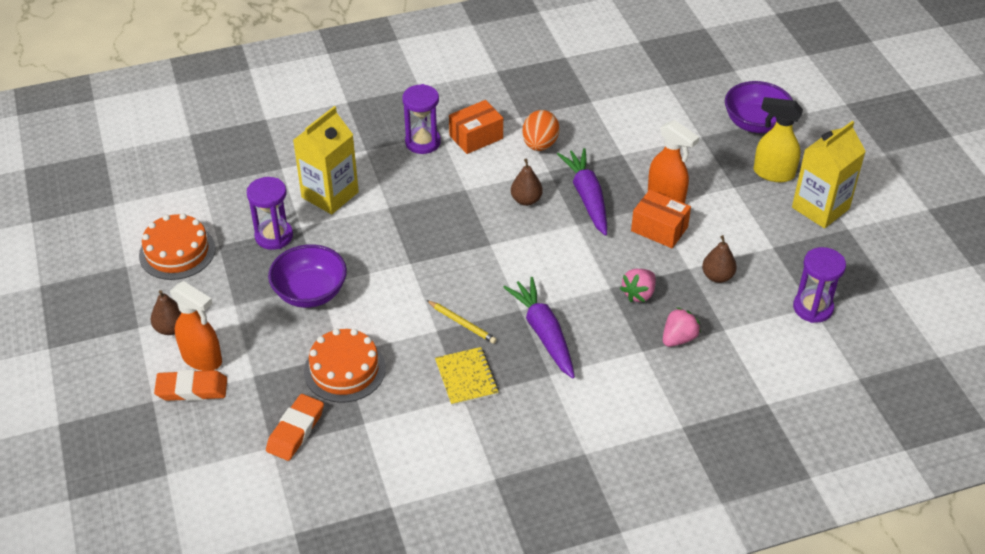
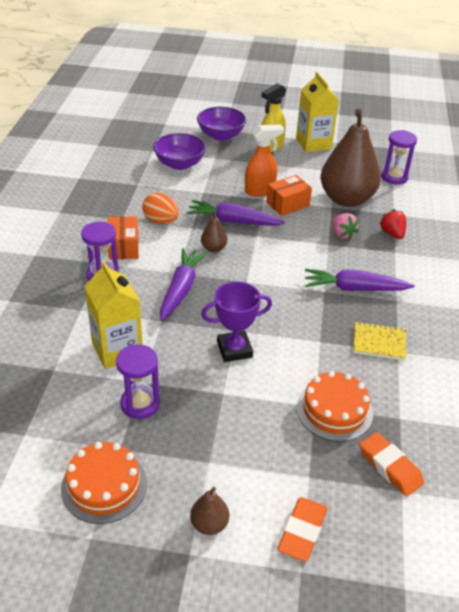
camera: 65 degrees left, 5 degrees down
orange spray bottle [170,281,222,371] -> none
purple bowl [268,244,347,308] -> purple bowl moved to [153,133,206,170]
yellow pencil [427,300,497,344] -> none
pink strawberry [663,307,701,347] -> red strawberry [379,209,406,239]
brown pear [702,235,737,283] -> brown pear [320,109,381,207], size x2.42
none -> purple carrot [160,248,207,321]
none -> purple trophy [201,281,272,362]

